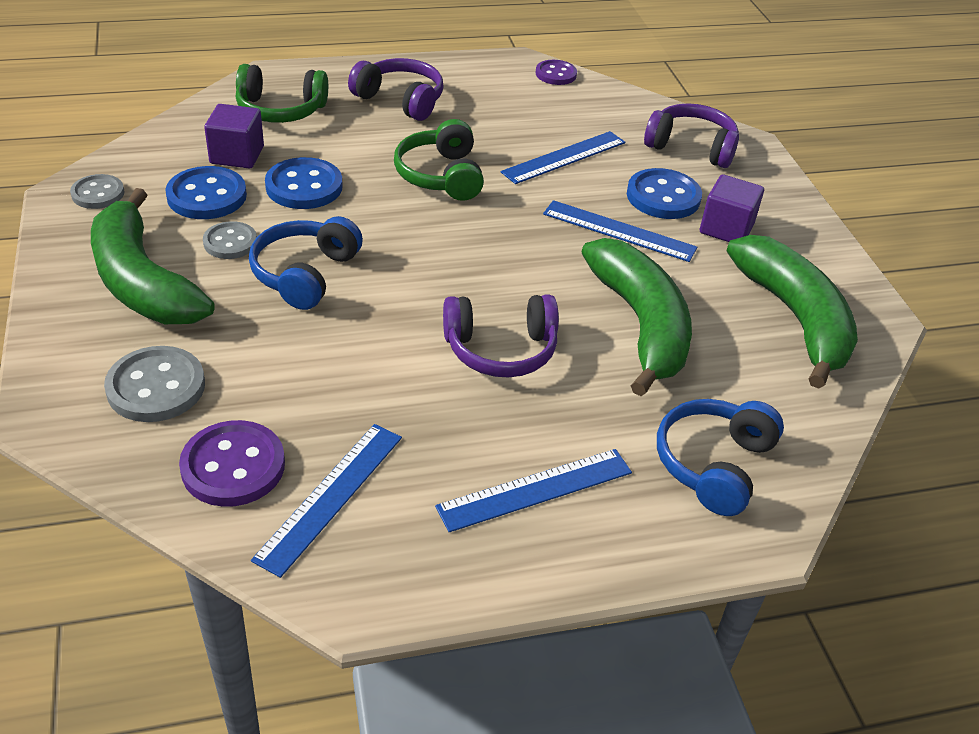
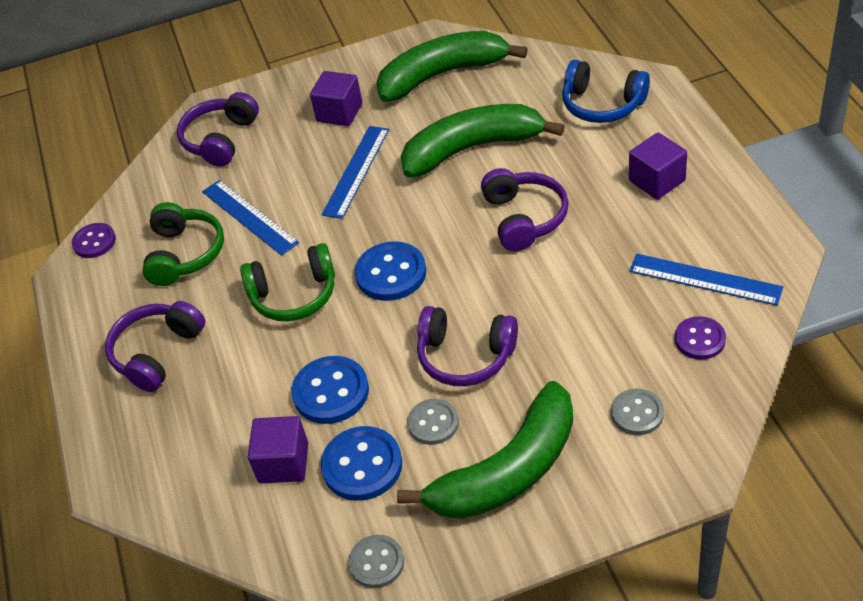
camera: 85 degrees left, 5 degrees up
grey button [104,346,205,422] -> grey button [611,388,664,435], size x0.65
purple button [179,420,285,507] -> purple button [675,316,726,359], size x0.65
green headphones [236,64,328,123] -> green headphones moved to [142,202,224,286]
blue headphones [249,216,363,310] -> purple headphones [417,306,518,386]
blue ruler [435,449,632,532] -> purple cube [629,133,687,199]
blue button [627,168,702,219] -> blue button moved to [355,241,426,301]

